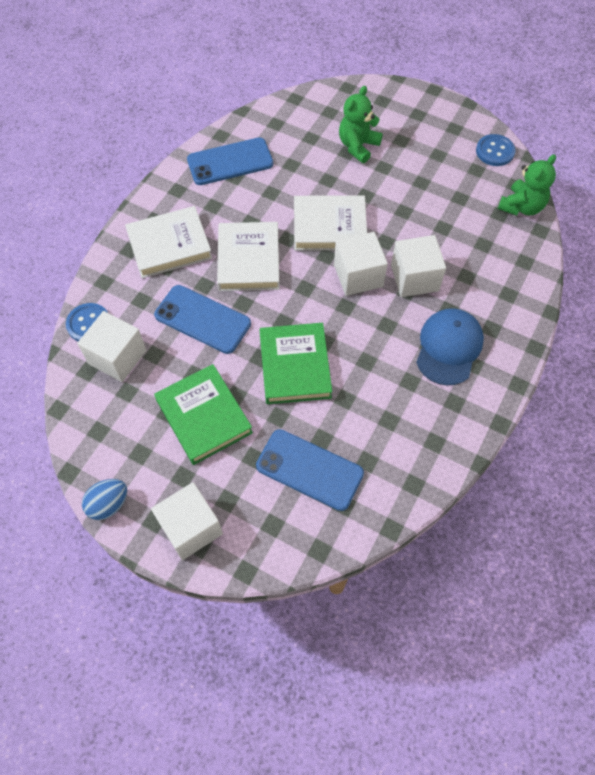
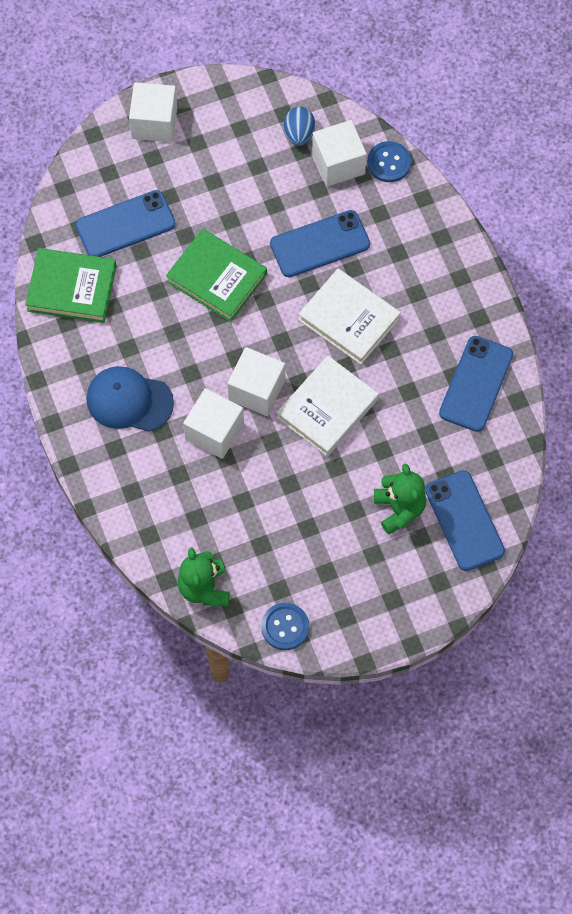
camera: 130 degrees right, 5 degrees up
blue egg [82,479,127,520] -> blue egg moved to [284,106,315,146]
white book [125,206,212,278] -> none
green book [154,364,253,465] -> green book moved to [25,248,117,323]
blue cap [416,308,484,385] -> blue cap turned 135 degrees clockwise [86,366,174,432]
none -> blue phone [425,470,505,571]

